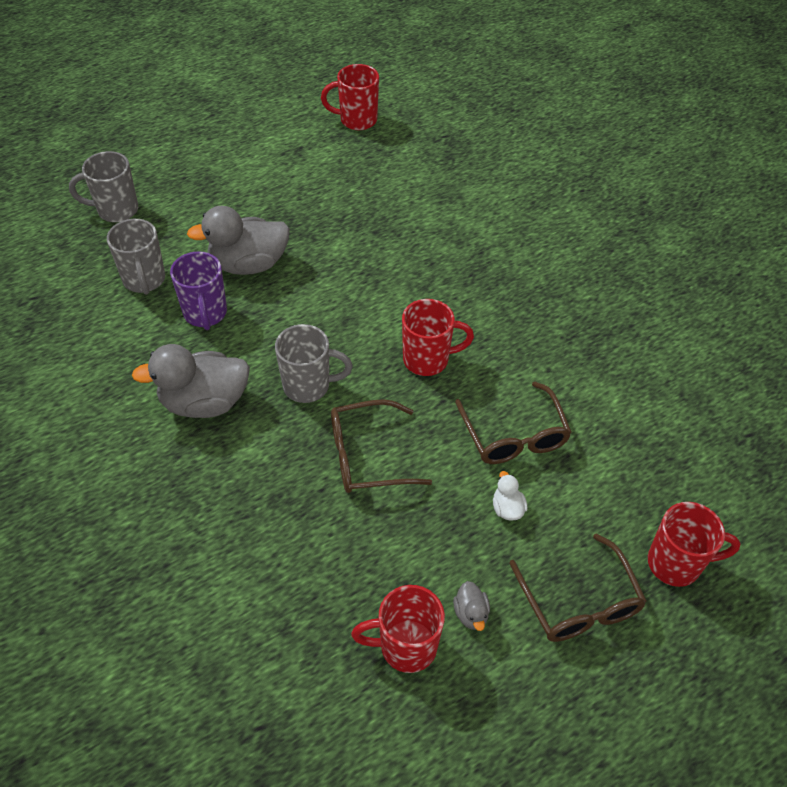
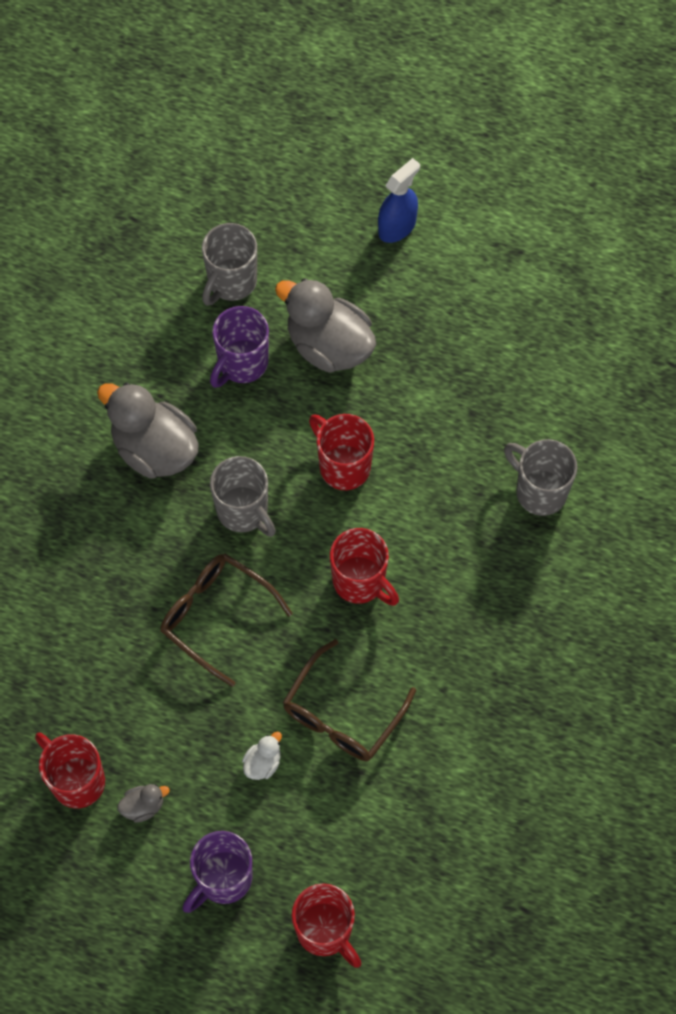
camera: 50 degrees right, 15 degrees up
grey mug [69,151,138,222] -> grey mug moved to [504,439,578,516]
red mug [321,64,379,130] -> red mug moved to [309,414,374,490]
grey duck [453,581,490,631] -> grey duck turned 150 degrees counterclockwise [118,784,170,823]
brown glasses [510,533,647,642] -> purple mug [183,831,252,913]
none -> blue spray bottle [378,158,420,243]

